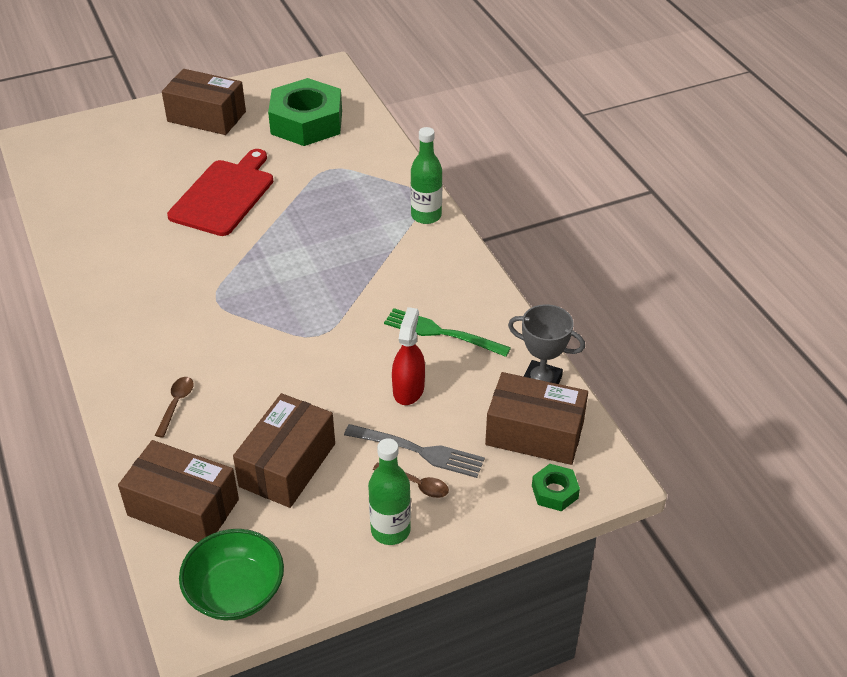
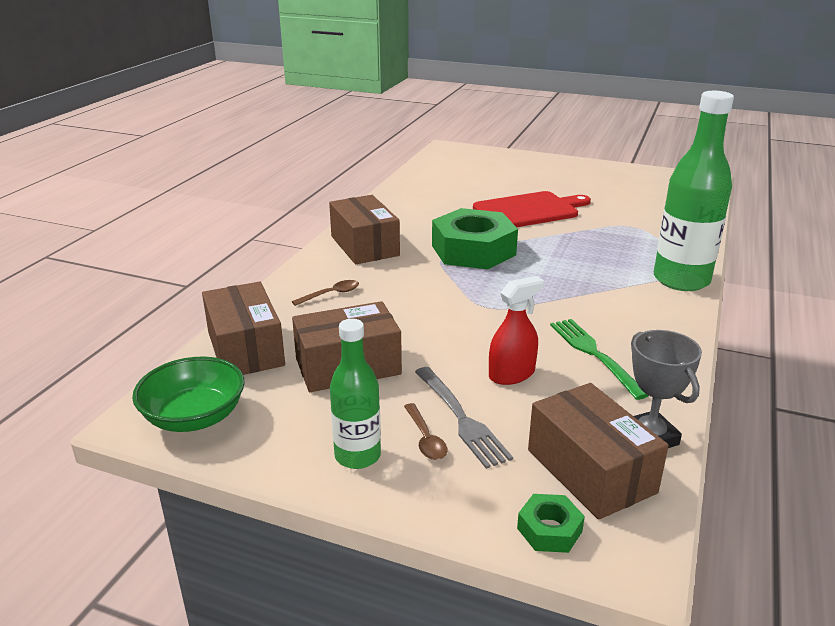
camera: 45 degrees right, 15 degrees down
brown box [162,69,246,135] -> brown box moved to [329,195,400,264]
green nut [268,78,342,146] -> green nut moved to [432,208,518,269]
green bottle [410,127,442,224] -> green bottle [654,91,734,291], size x1.71

